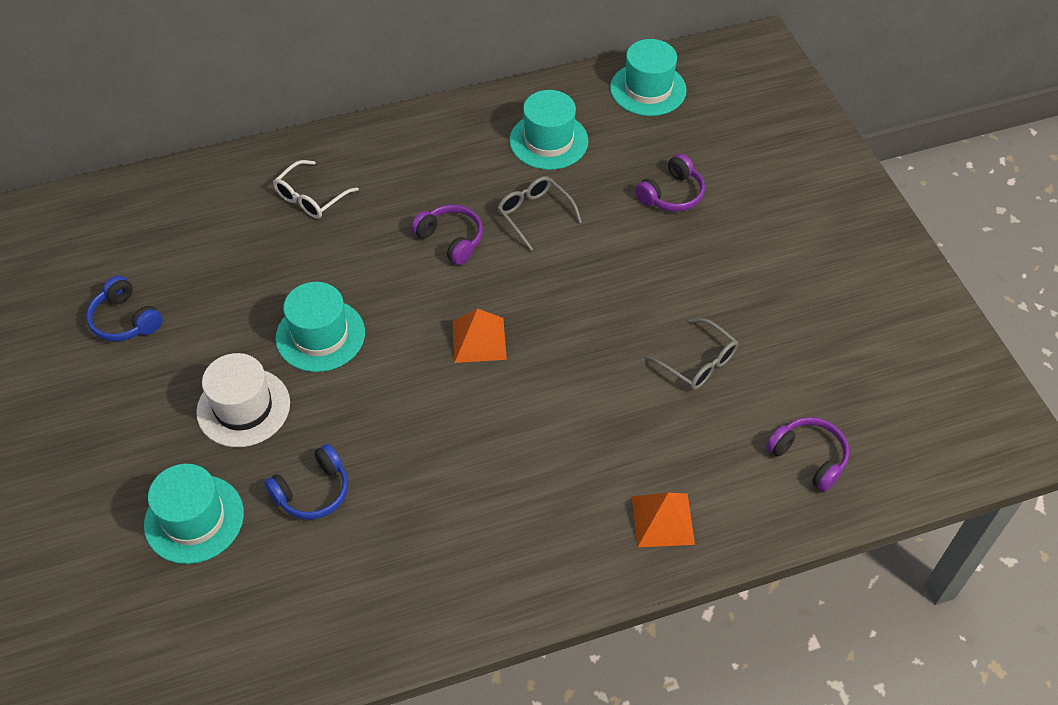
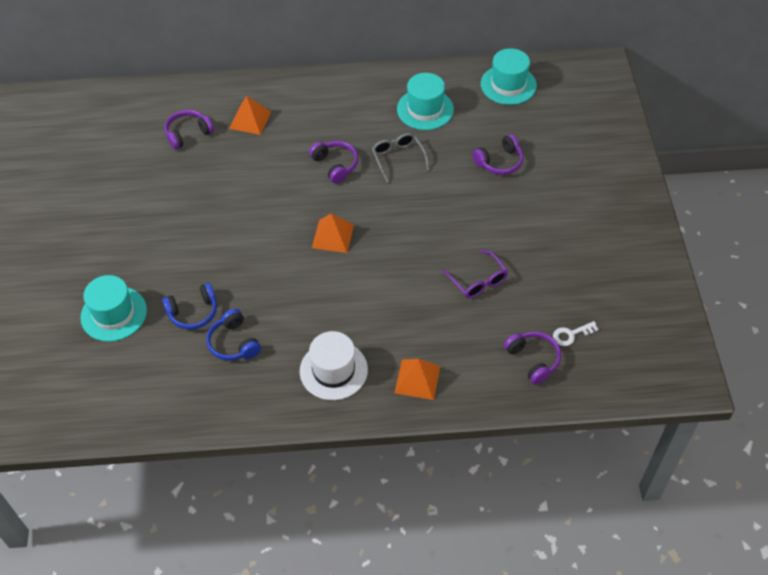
camera: 15 degrees right, 0 degrees up
blue headphones [86,276,163,341] -> blue headphones moved to [206,309,261,361]
white hat [196,353,290,447] -> white hat moved to [300,331,368,400]
white glasses [273,160,359,219] -> orange pyramid [229,96,271,135]
turquoise hat [275,282,365,372] -> none
grey glasses [646,318,738,390] -> purple glasses [442,250,508,298]
none -> purple headphones [165,110,214,149]
none -> white key [553,321,599,346]

